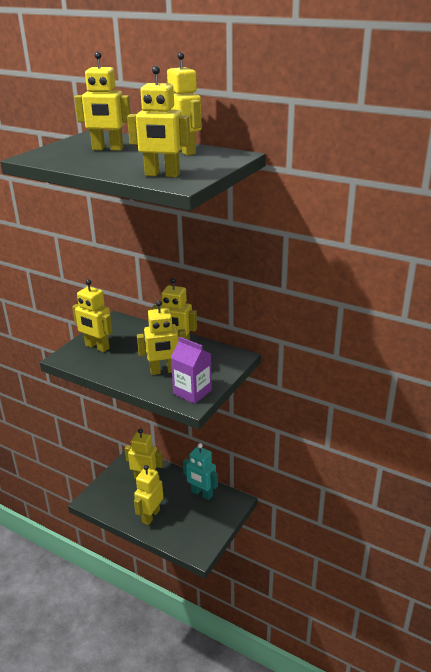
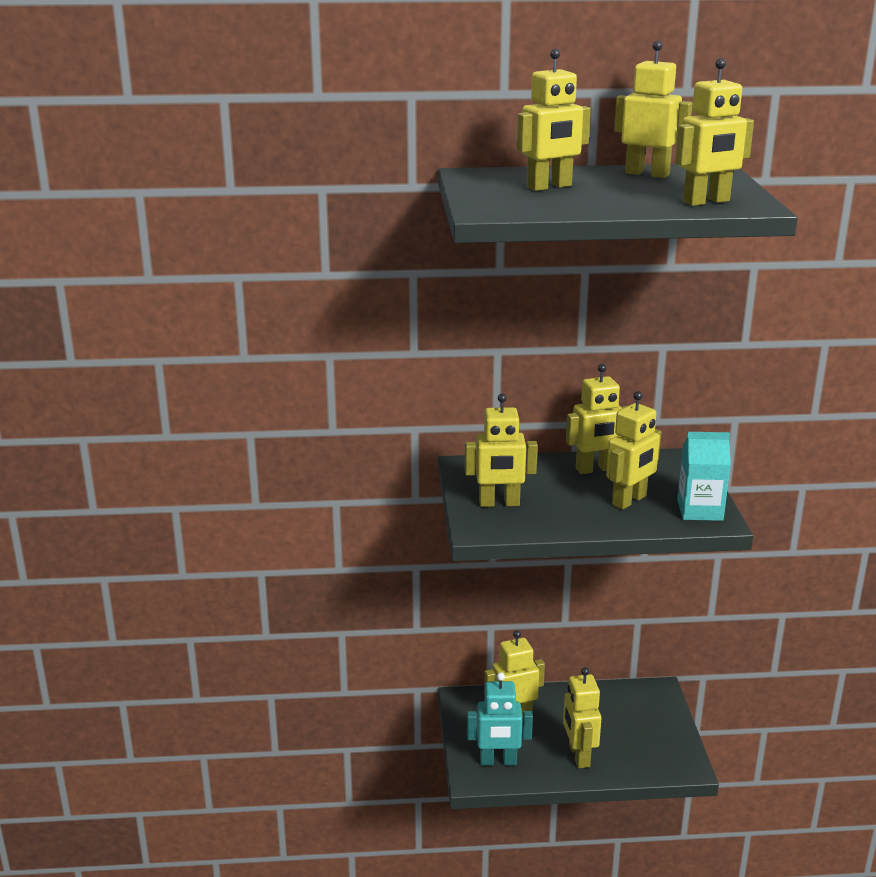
camera: 35 degrees left, 5 degrees down
purple carton [171,336,212,404] -> turquoise carton [677,432,731,521]
turquoise robot [183,443,218,500] -> turquoise robot moved to [467,672,533,766]

